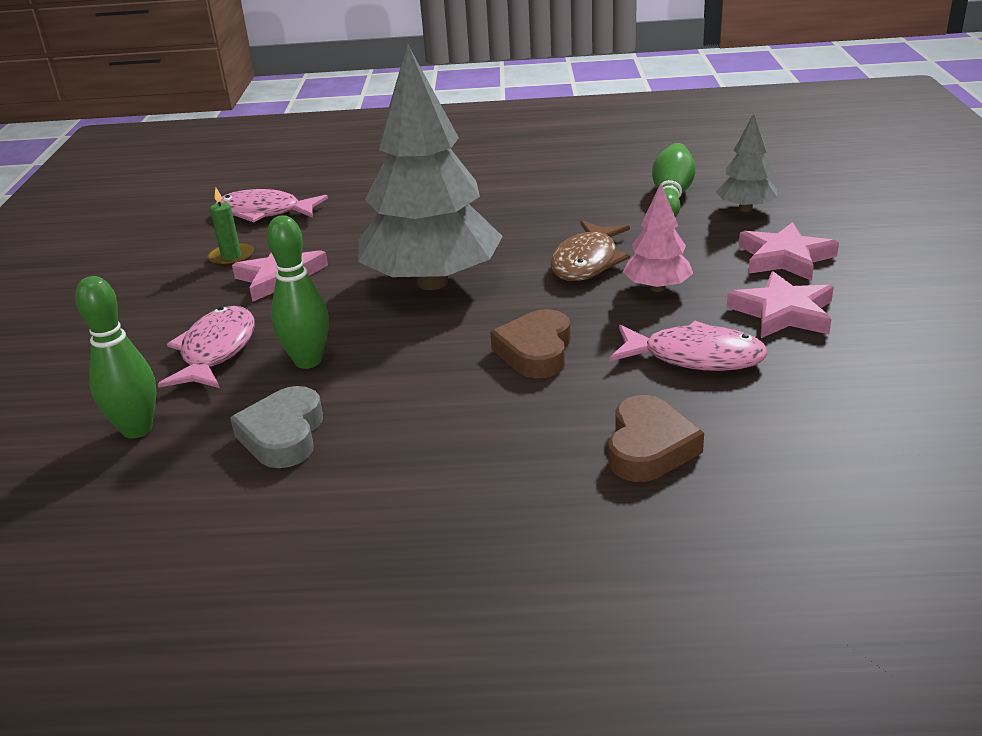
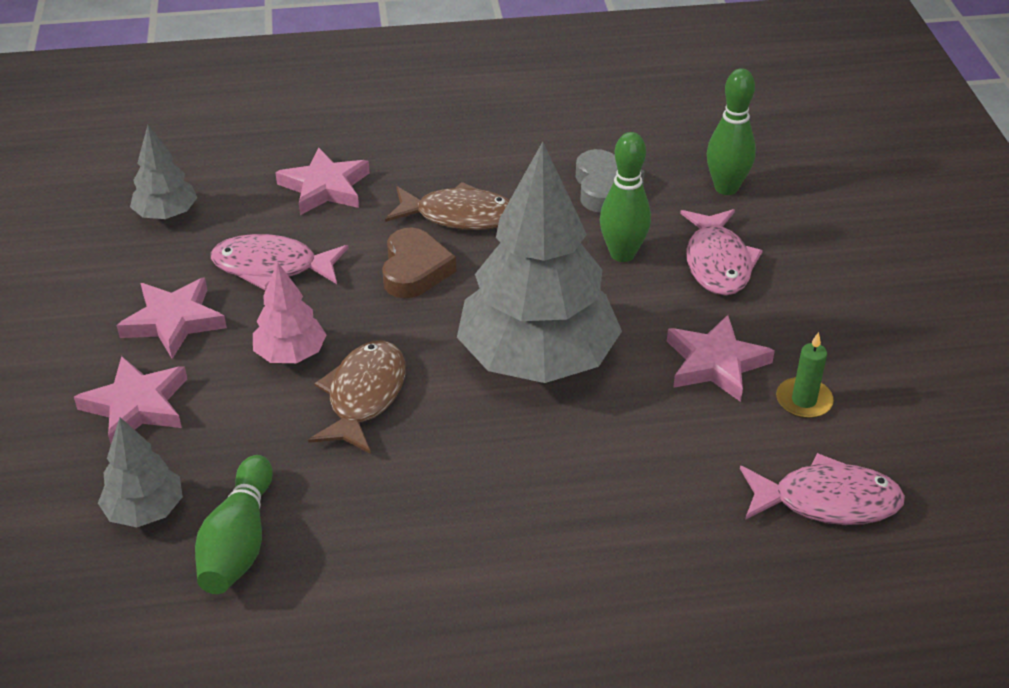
camera: 170 degrees right, 10 degrees up
brown heart [609,395,704,482] -> pink star [275,148,370,215]
none -> grey tree [130,125,197,219]
none -> brown fish [385,182,510,230]

